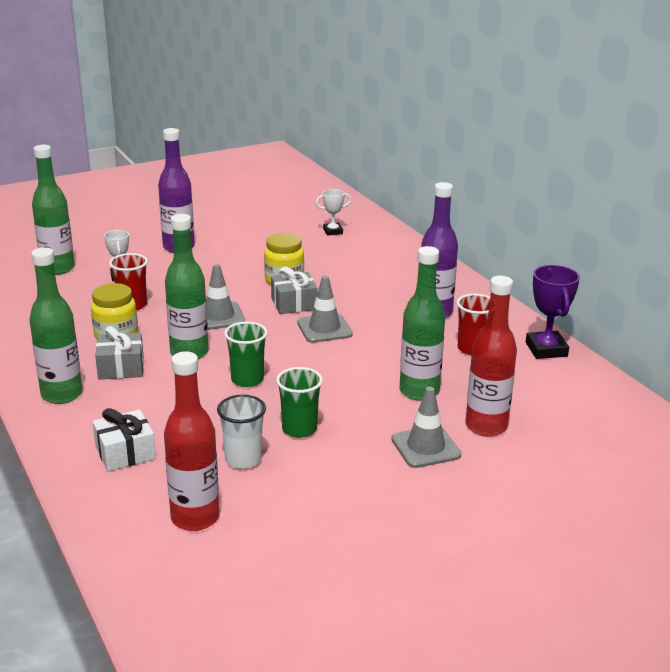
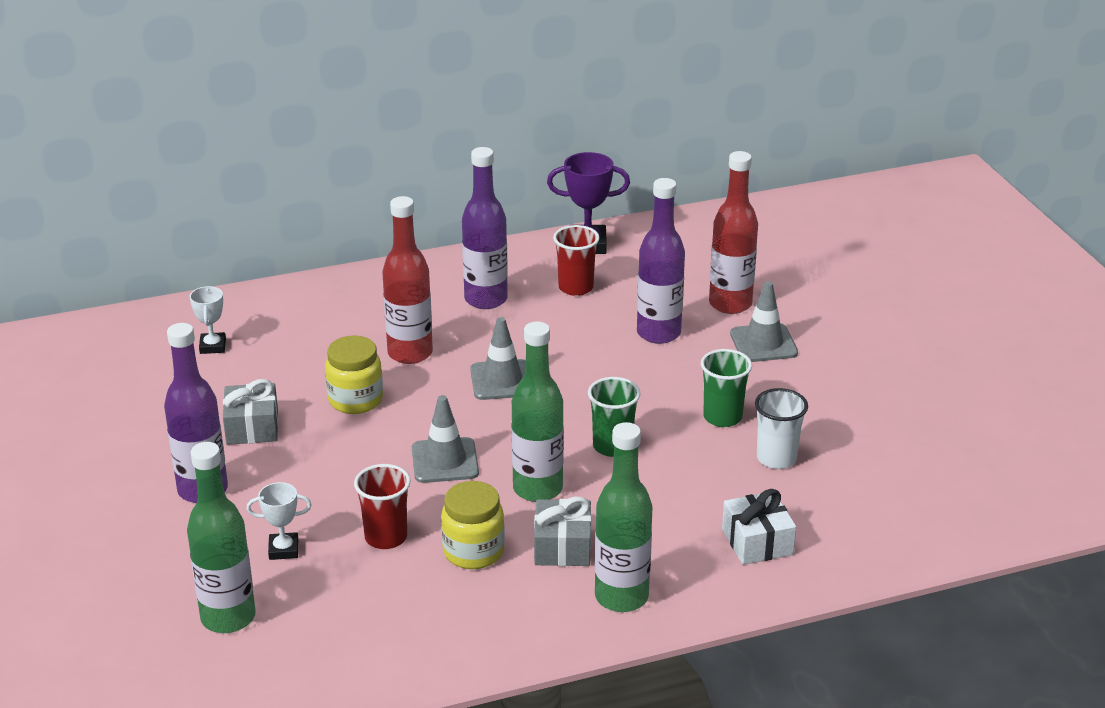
camera: 80 degrees left, 5 degrees up
red bottle [164,351,219,531] -> red bottle moved to [382,196,433,364]
grey gift [271,267,318,314] -> grey gift moved to [223,379,278,445]
green bottle [399,246,445,401] -> purple bottle [637,178,685,344]

